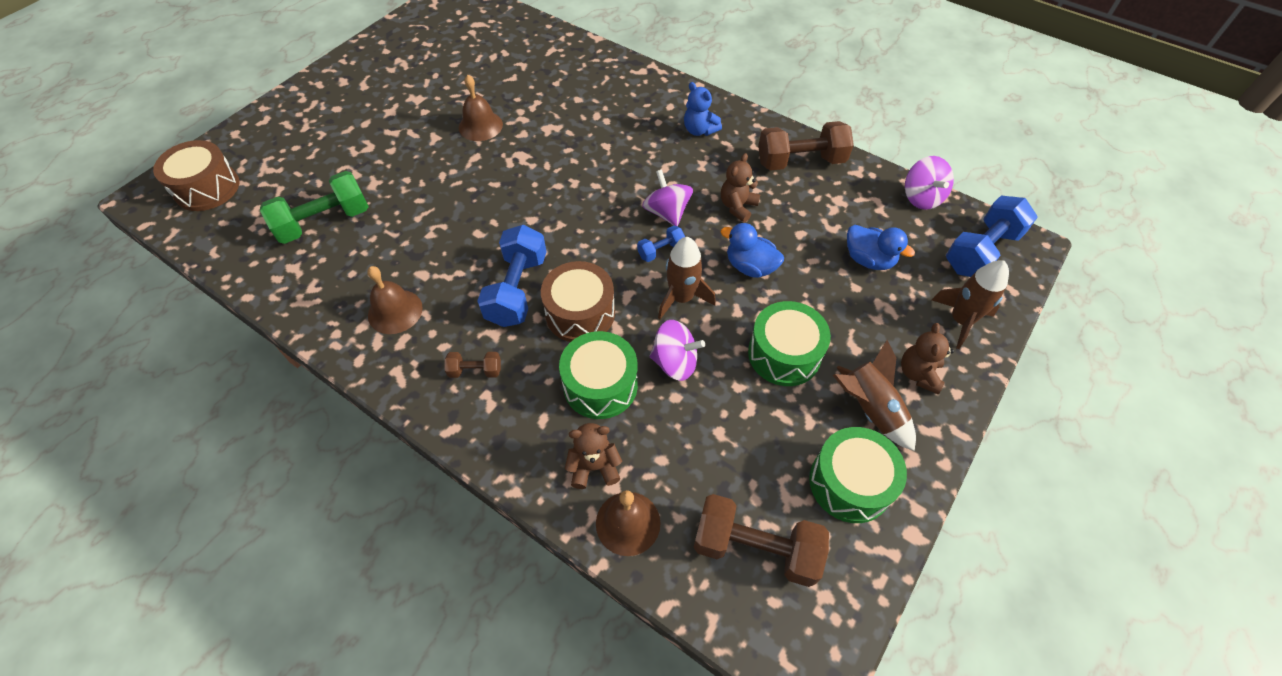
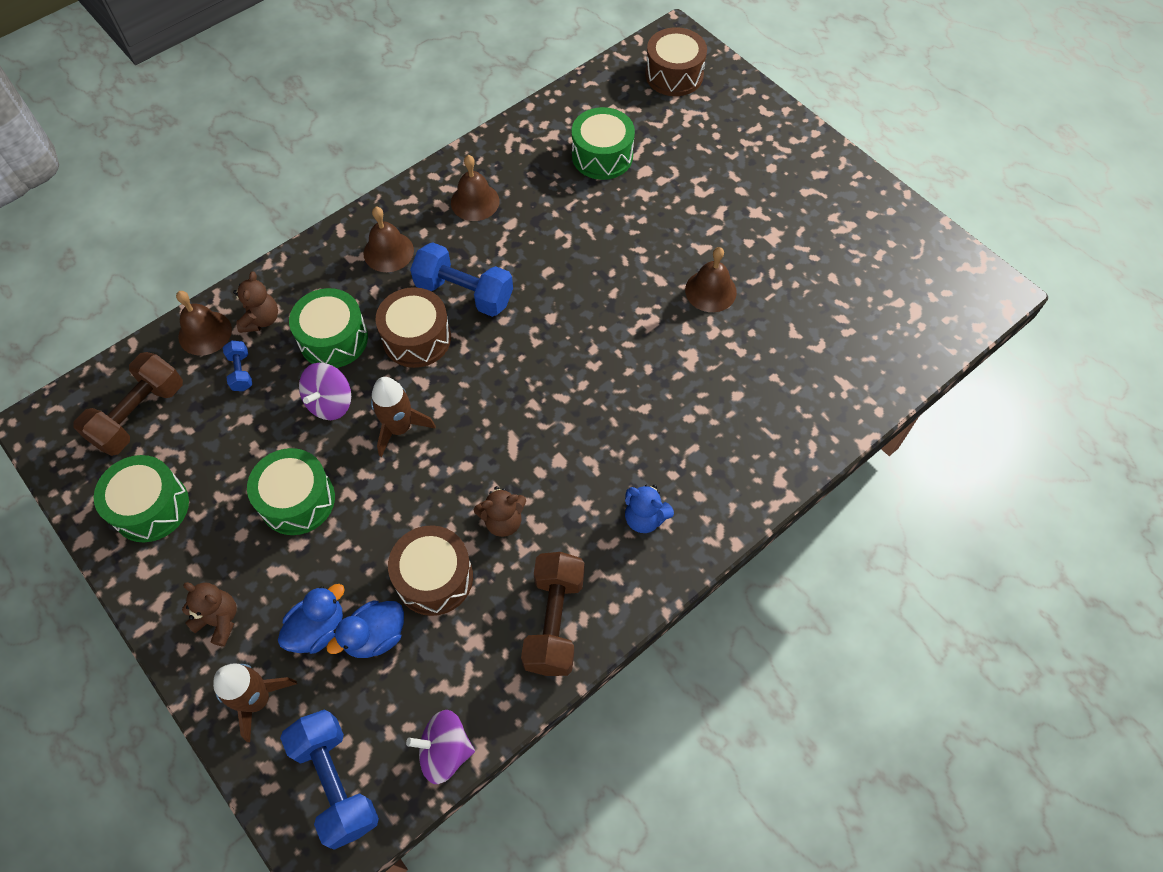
camera: 105 degrees right, 5 degrees up
green dumbbell [260,171,369,244] -> green drum [572,107,635,180]
brown dumbbell [444,352,501,378] -> brown bell [364,207,414,272]
blue dumbbell [637,226,685,262] -> blue dumbbell moved to [223,341,252,391]
purple spinning top [642,170,693,226] -> none
blue teddy bear [684,82,722,136] -> blue teddy bear turned 120 degrees counterclockwise [625,485,674,533]
brown teddy bear [721,153,761,222] -> brown teddy bear turned 120 degrees clockwise [474,486,526,537]
blue duck [721,223,784,278] -> blue duck moved to [278,584,345,654]
brown rocket [833,340,916,451] -> none
none -> brown drum [388,525,473,616]

